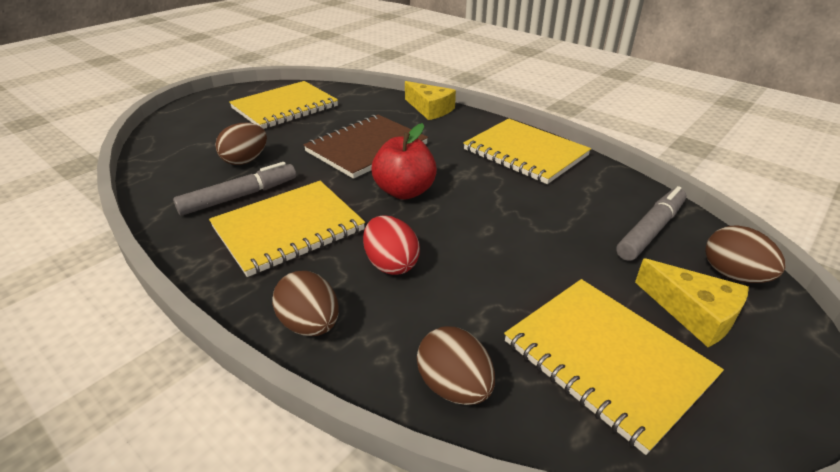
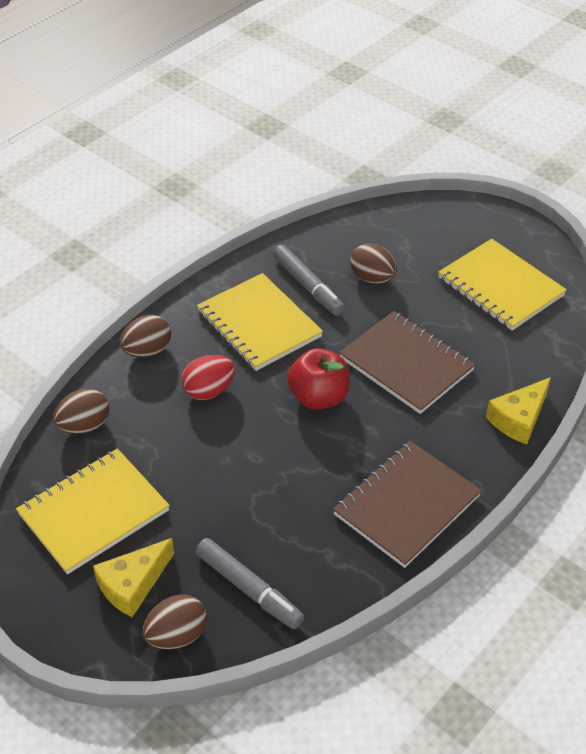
camera: 90 degrees right, 10 degrees up
yellow notebook [463,118,591,184] -> brown notebook [333,441,482,568]

